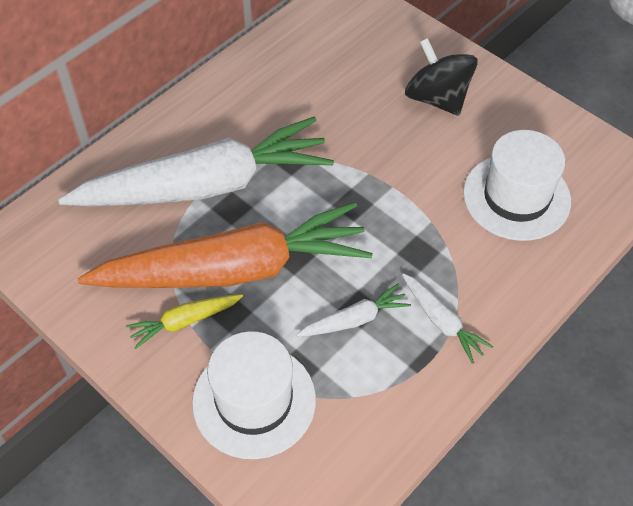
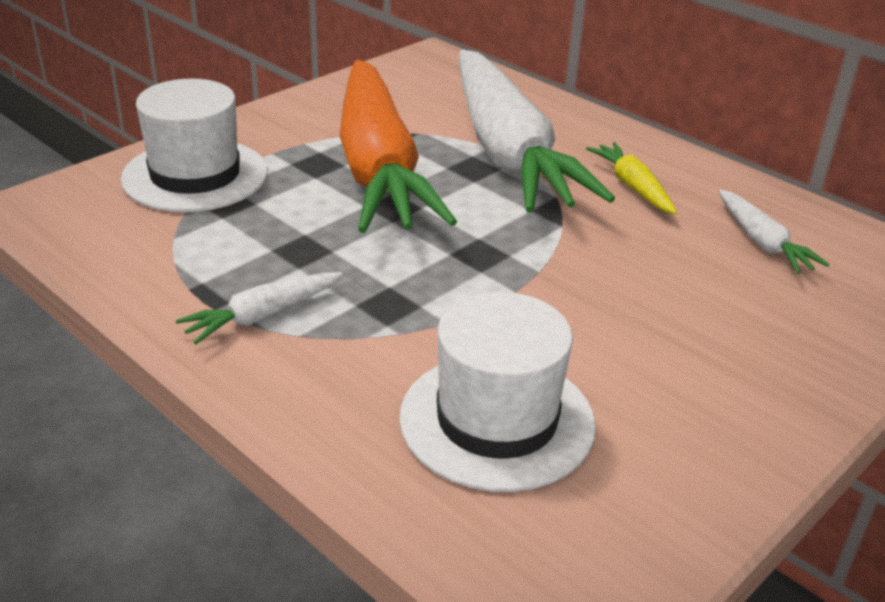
camera: 90 degrees right, 20 degrees down
yellow carrot [126,294,243,349] -> yellow carrot moved to [586,142,677,214]
white carrot [296,283,411,337] -> white carrot moved to [718,190,829,274]
black spinning top [405,38,478,116] -> none

